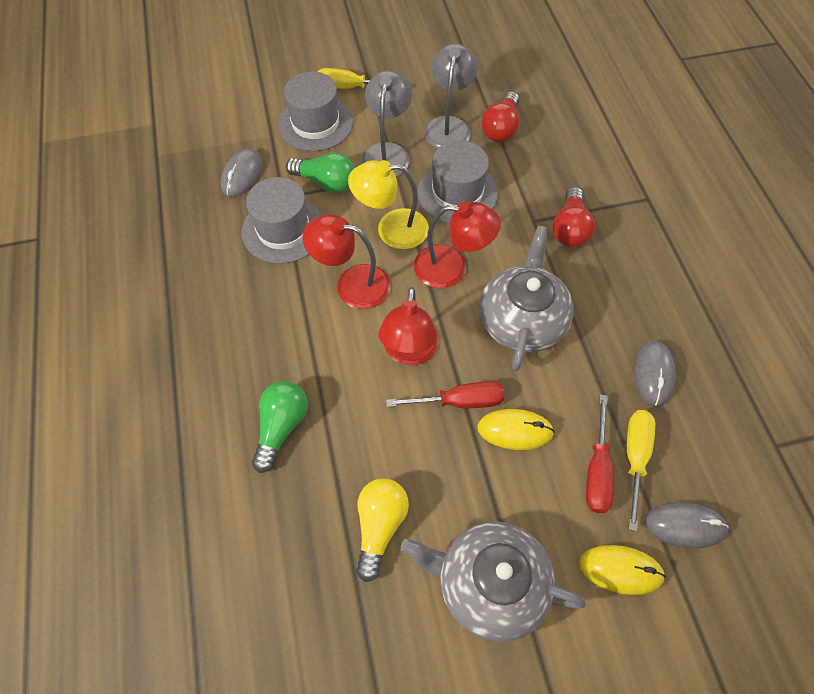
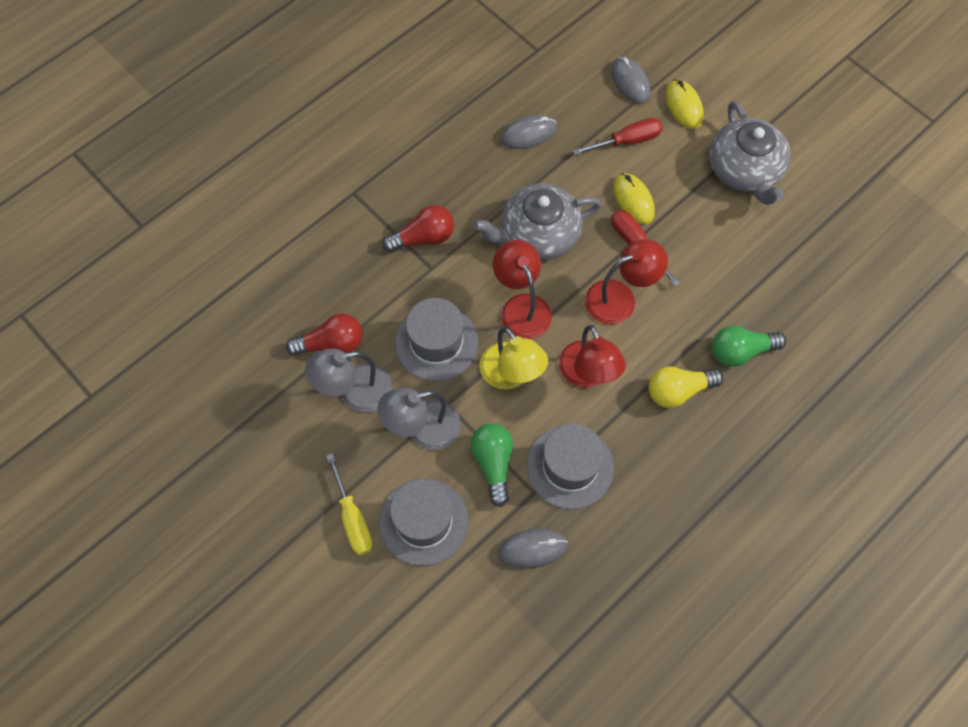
camera: 120 degrees left, 5 degrees up
yellow light bulb [356,478,409,582] -> yellow light bulb moved to [649,366,723,408]
yellow screwdriver [627,410,655,531] -> none

